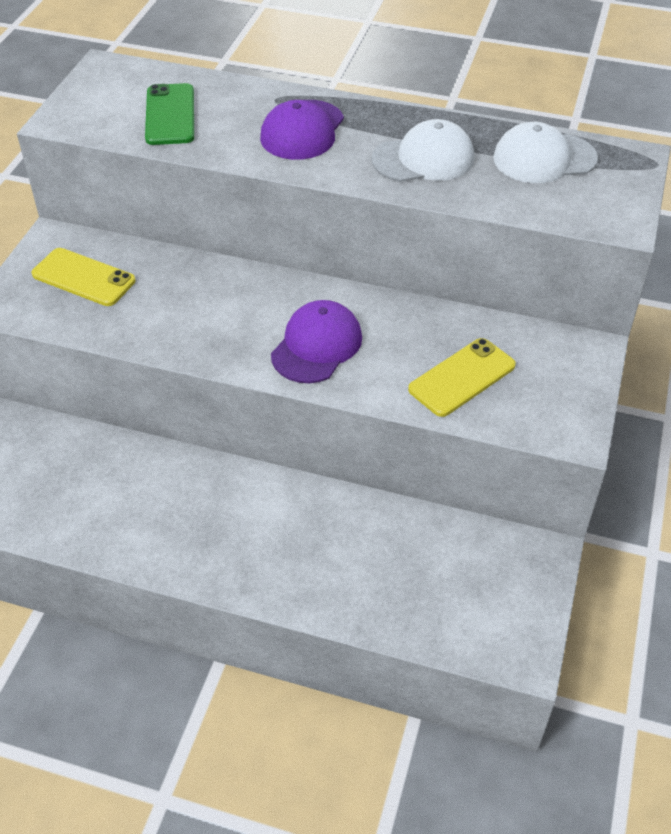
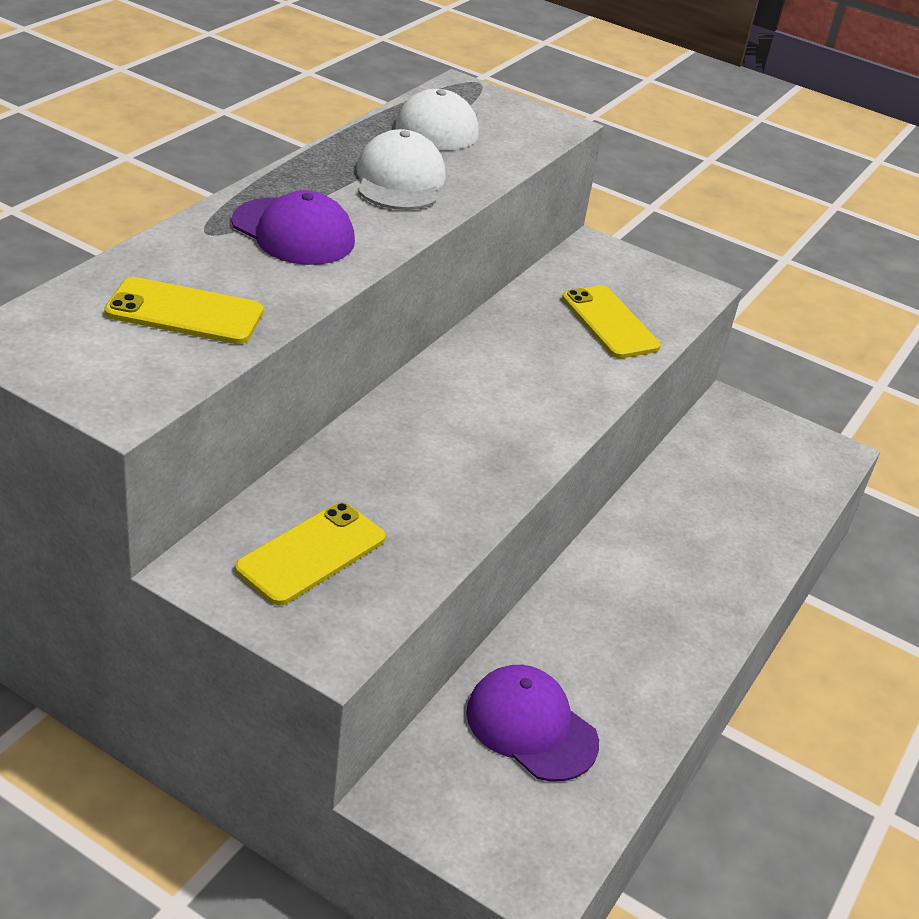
camera: 80 degrees left, 10 degrees down
green phone [145,83,194,145] -> yellow phone [104,277,263,344]
purple cap [271,300,362,383] -> purple cap moved to [466,665,599,782]

